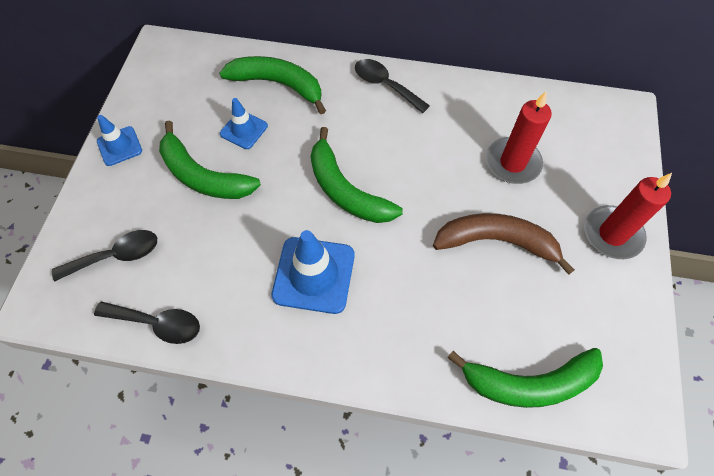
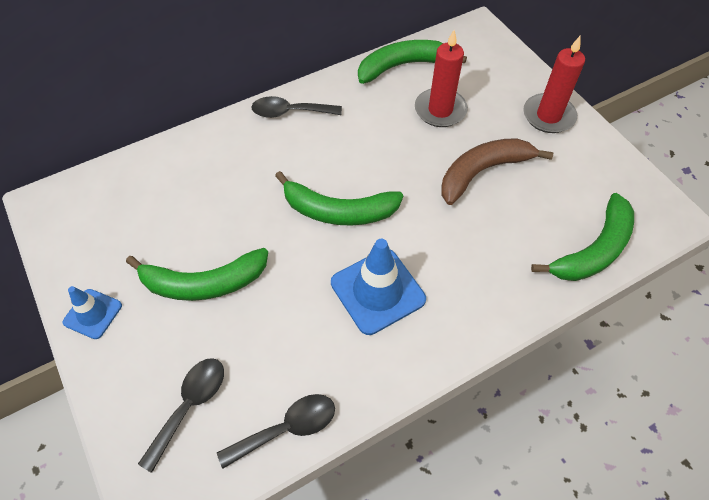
camera: 40 degrees left, 5 degrees down
green banana [219,56,326,114] -> green banana moved to [358,40,467,84]
blue traffic cone [220,98,268,149] -> none

